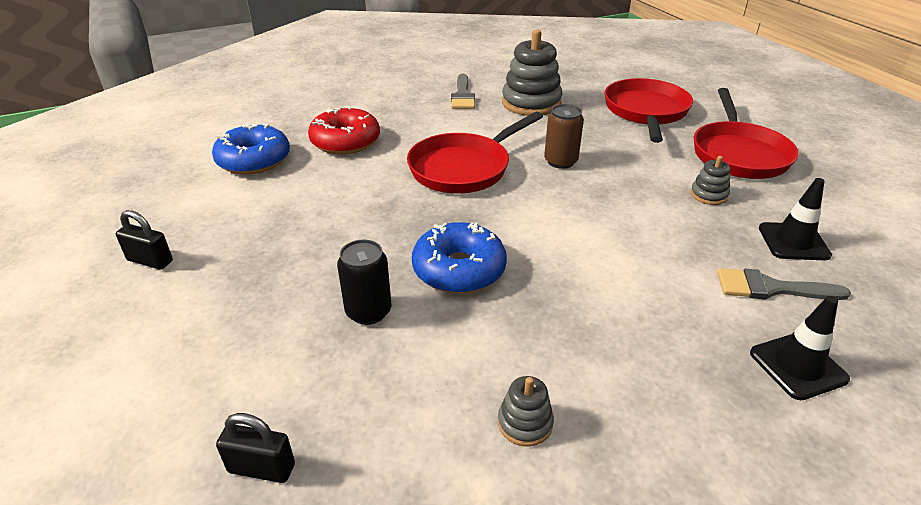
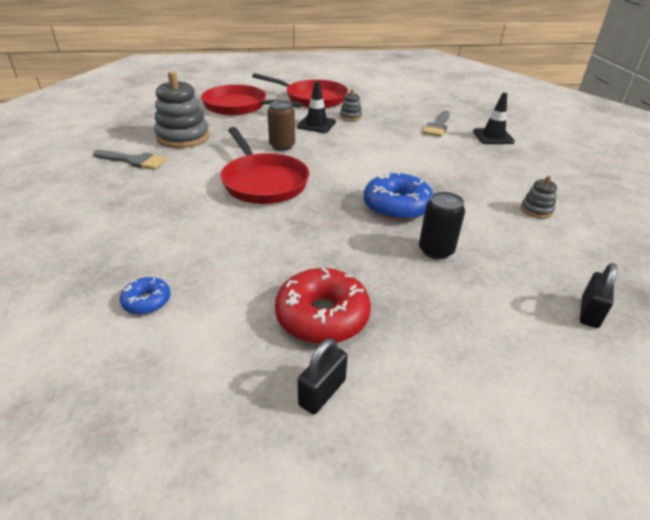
camera: 75 degrees left, 0 degrees up
blue donut [212,123,290,175] -> blue donut [120,277,171,315], size x0.52
red donut [308,106,380,155] -> red donut moved to [275,268,371,344]
black traffic cone [759,178,832,260] -> black traffic cone moved to [297,81,336,133]

